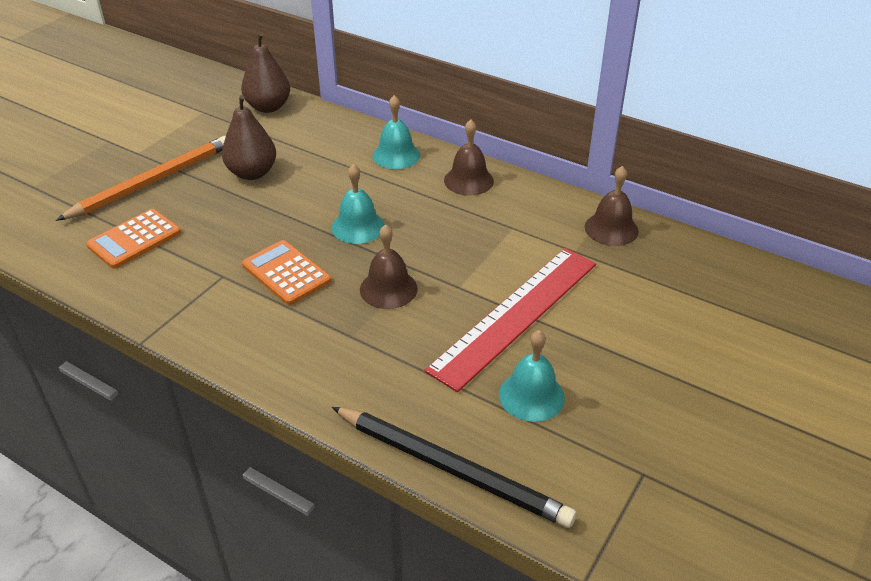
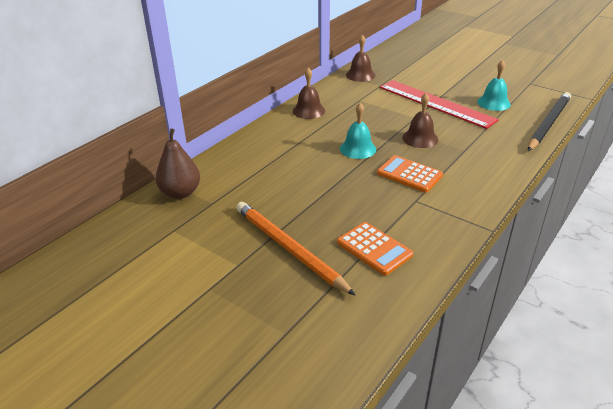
camera: 85 degrees left, 5 degrees down
brown pear [222,95,276,180] -> none
orange calculator [242,240,331,305] -> orange calculator turned 75 degrees clockwise [377,155,443,192]
turquoise bell [372,95,420,169] -> none

